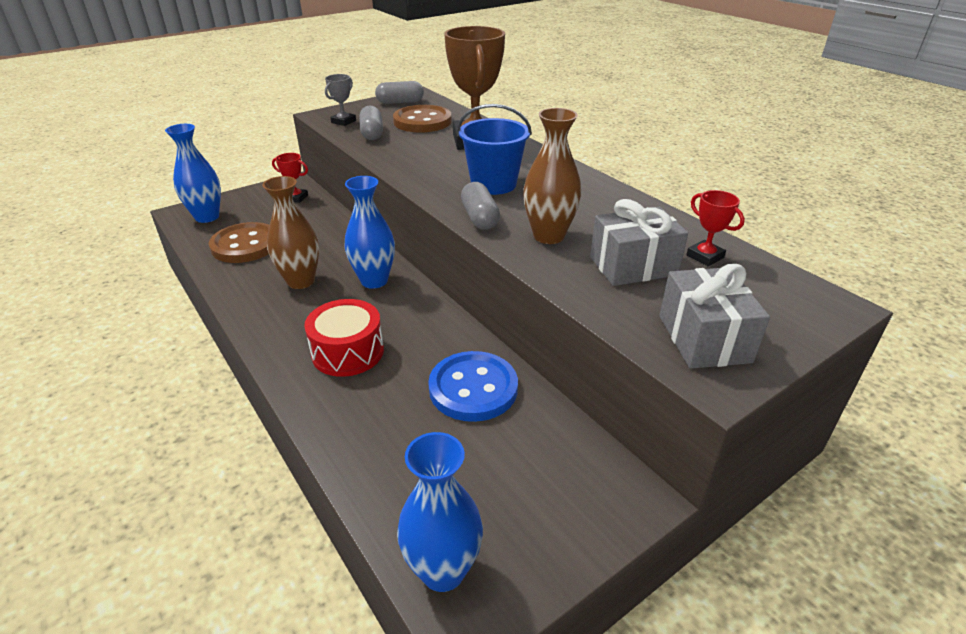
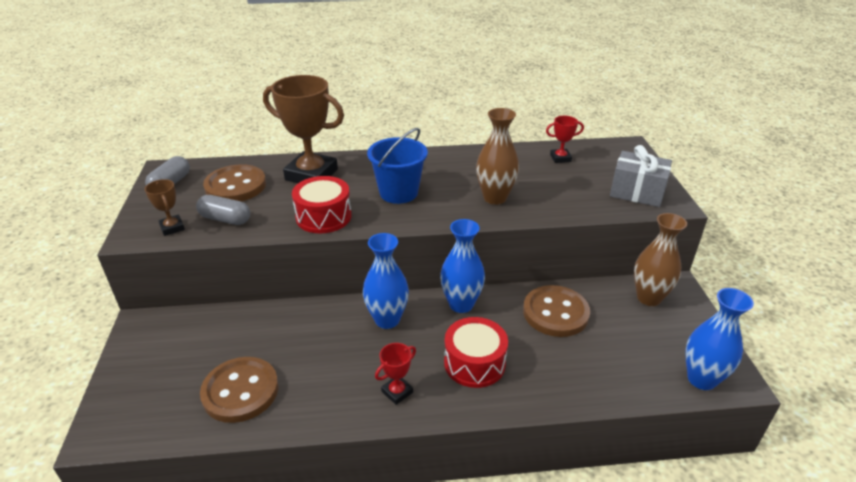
camera: 60 degrees left, 0 degrees up
blue vase [165,124,221,223] -> blue vase moved to [440,219,485,313]
brown vase [262,176,319,289] -> brown vase moved to [634,213,687,306]
red trophy [272,153,308,203] -> red trophy moved to [375,343,416,405]
grey trophy [325,74,356,126] -> brown trophy [145,179,185,236]
blue button [428,351,518,422] -> brown button [523,285,590,337]
grey capsule [461,182,500,230] -> none
grey gift [590,199,688,286] -> none
none -> red drum [292,176,352,233]

